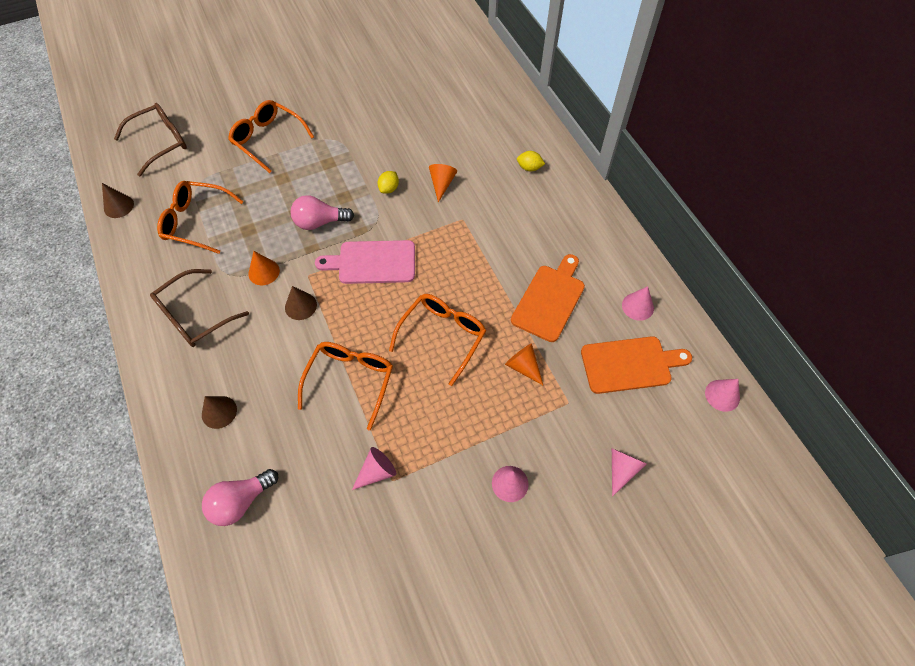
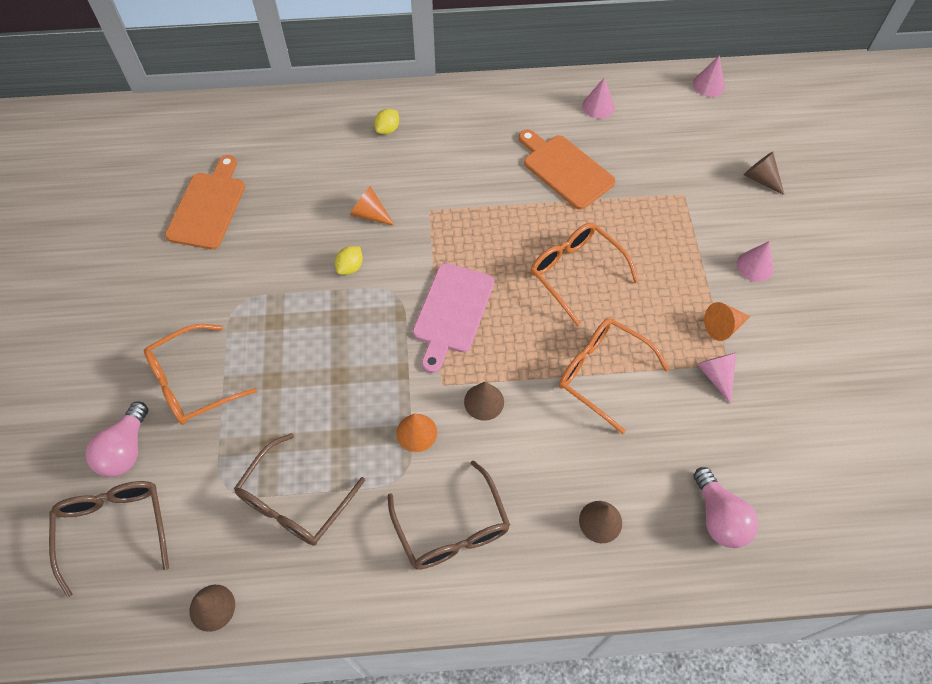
camera: 70 degrees left, 0 degrees up
orange glasses [157,181,244,254] -> brown glasses [234,433,365,546]
pink light bulb [290,195,354,230] -> pink light bulb moved to [85,402,148,477]
yellow lemon [377,171,399,194] -> yellow lemon turned 75 degrees clockwise [335,246,363,275]
orange cone [505,343,543,385] -> orange cone moved to [704,302,750,341]
orange cutting board [581,336,692,394] -> orange cutting board moved to [165,155,245,249]
pink cone [612,448,647,497] -> brown cone [744,152,784,195]

